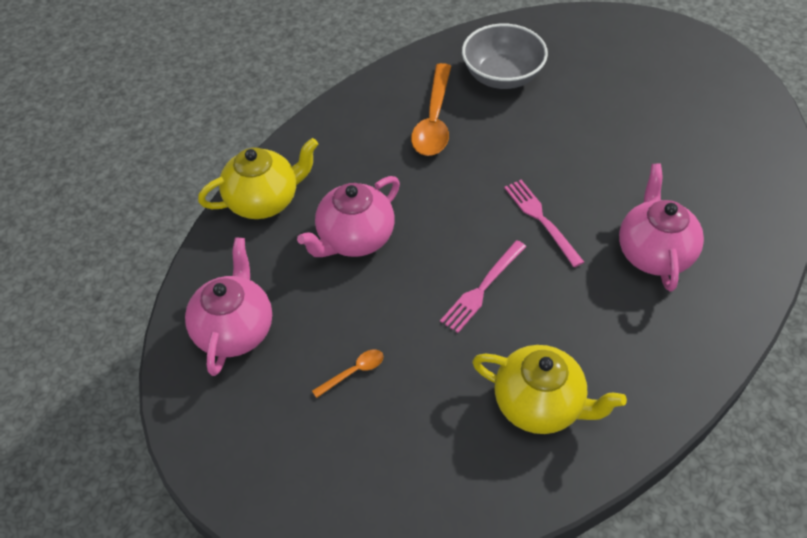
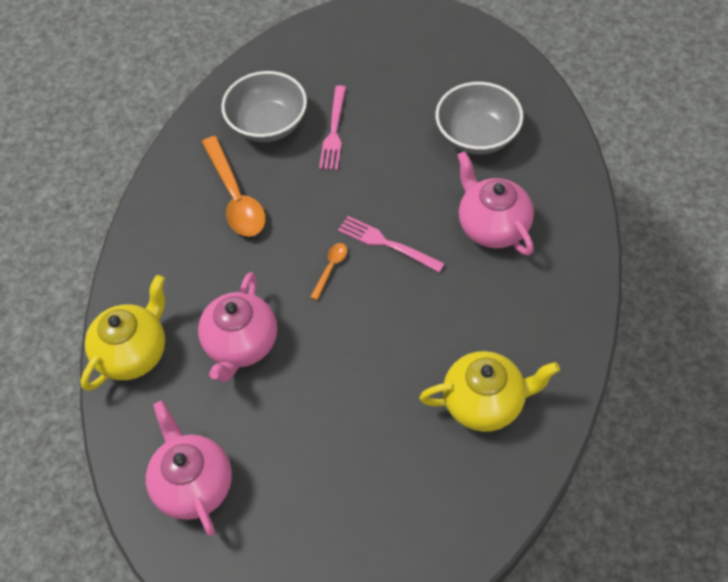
camera: 30 degrees left, 5 degrees up
orange spoon [312,349,383,398] -> orange spoon moved to [310,243,347,300]
pink fork [440,240,526,333] -> pink fork moved to [319,85,346,170]
none -> grey bowl [436,82,523,155]

